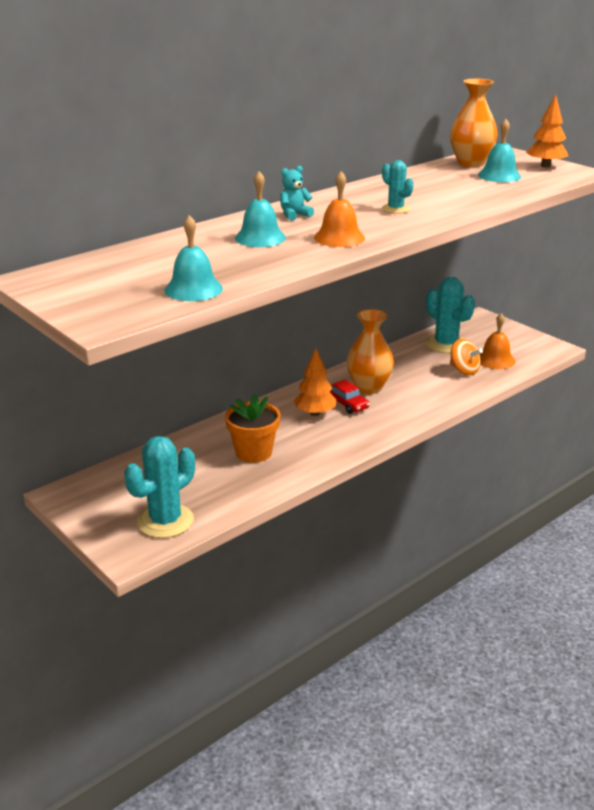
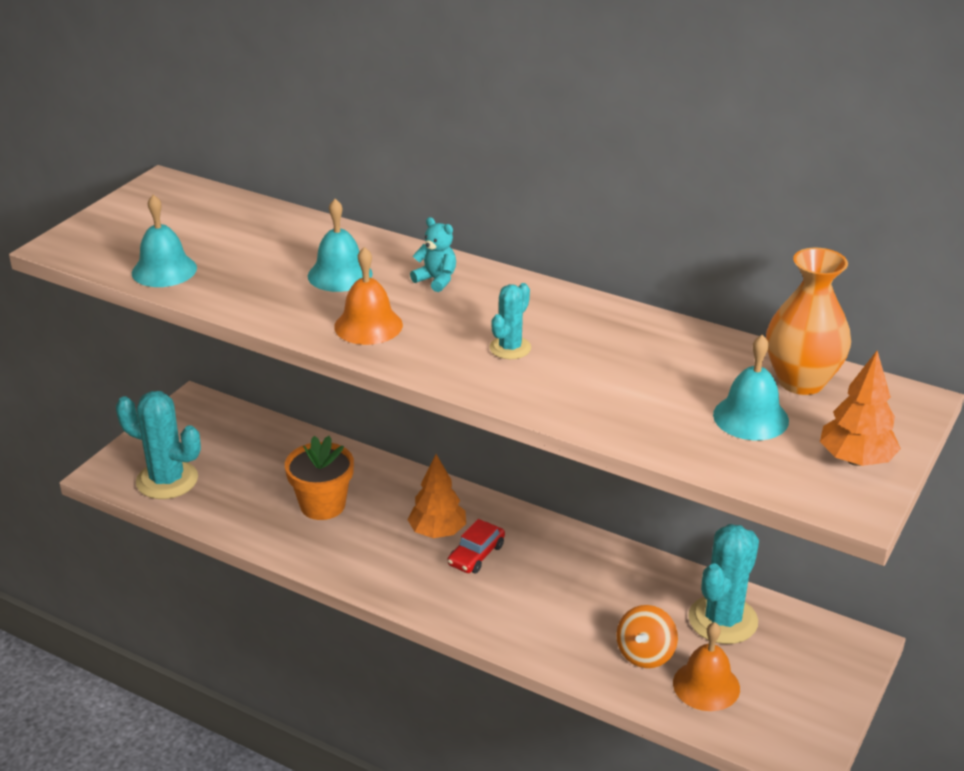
camera: 70 degrees right, 5 degrees up
orange vase [346,309,394,394] -> none

